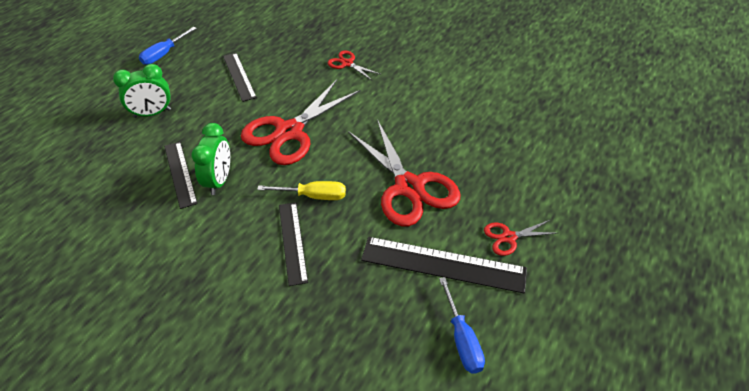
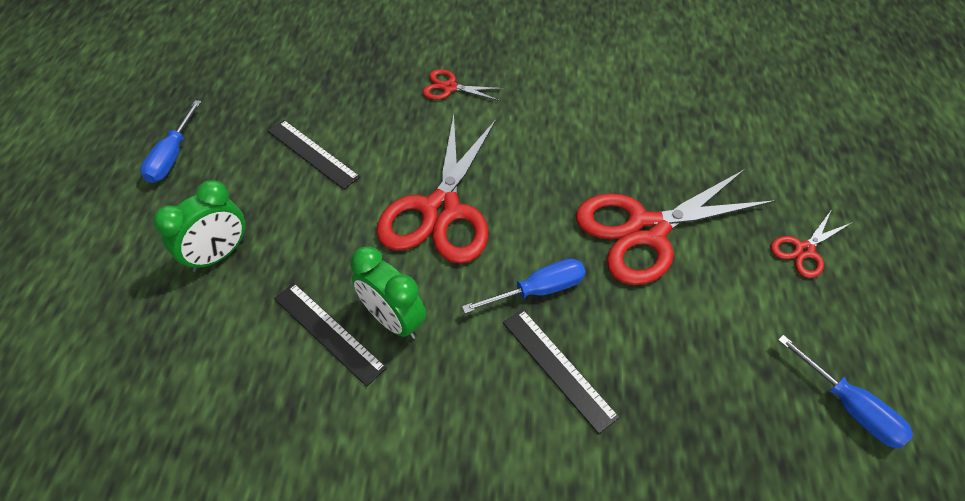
camera: 25 degrees left, 5 degrees up
green clock [191,123,230,195] -> green clock turned 150 degrees clockwise [351,246,426,339]
yellow screwdriver [257,181,346,200] -> blue screwdriver [462,259,586,314]
red scissors [348,119,461,226] -> red scissors turned 120 degrees clockwise [576,169,776,285]
black ruler [361,237,527,293] -> none

